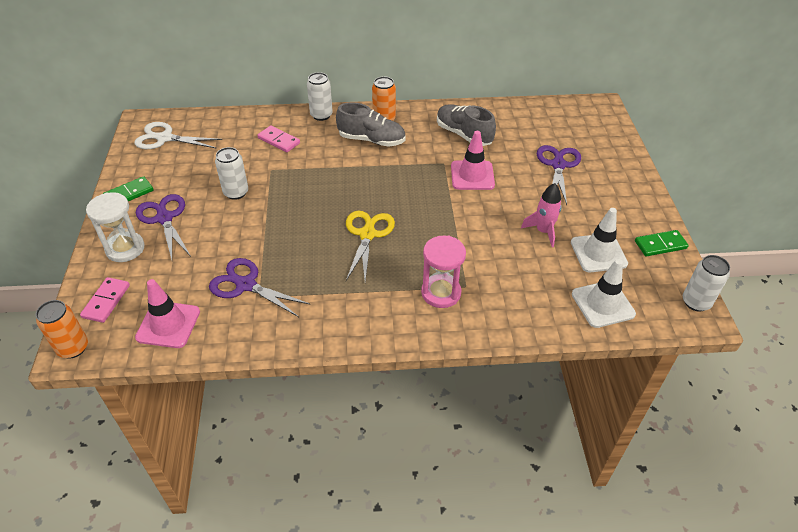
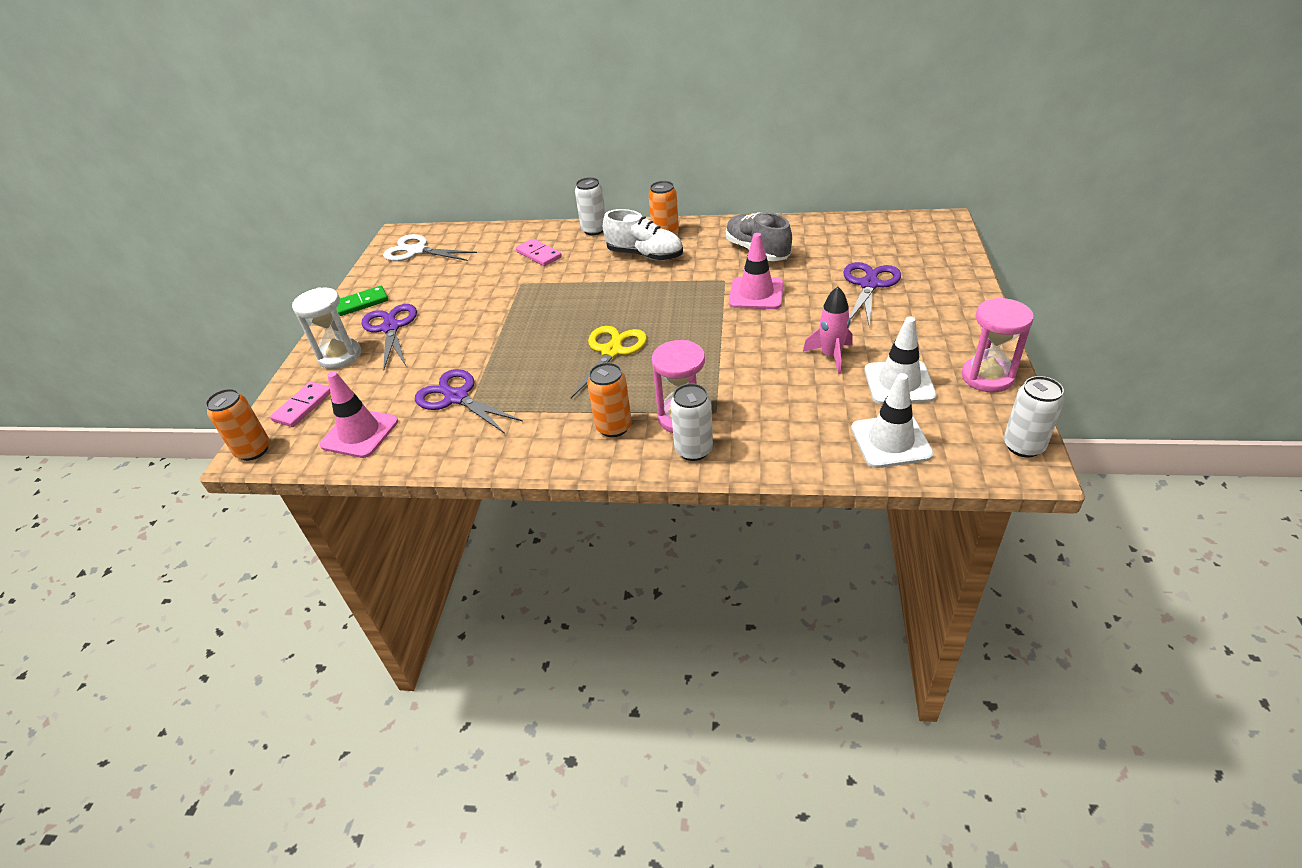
camera: 15 degrees right, 5 degrees down
white can [215,147,248,200] -> white can moved to [671,383,713,461]
grey shoe [336,102,406,147] -> white shoe [603,209,683,261]
green domino [635,230,689,256] -> pink hourglass [962,298,1034,392]
none -> orange can [587,363,632,437]

